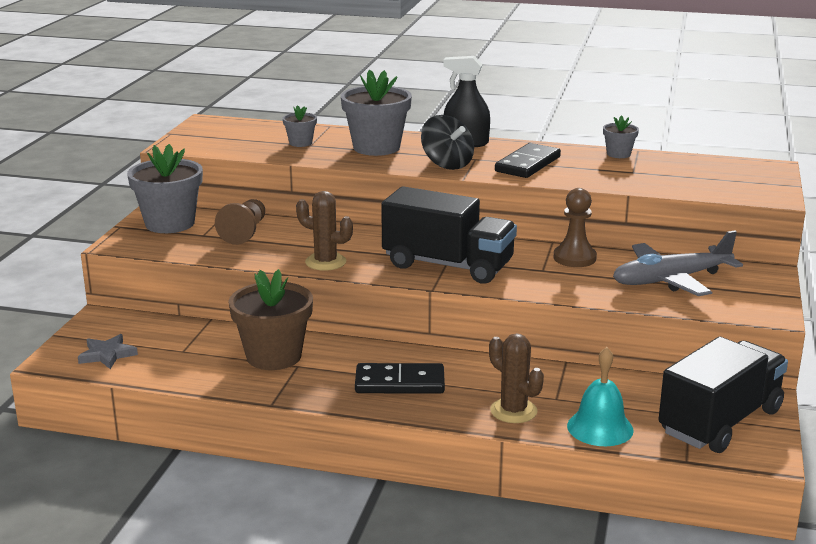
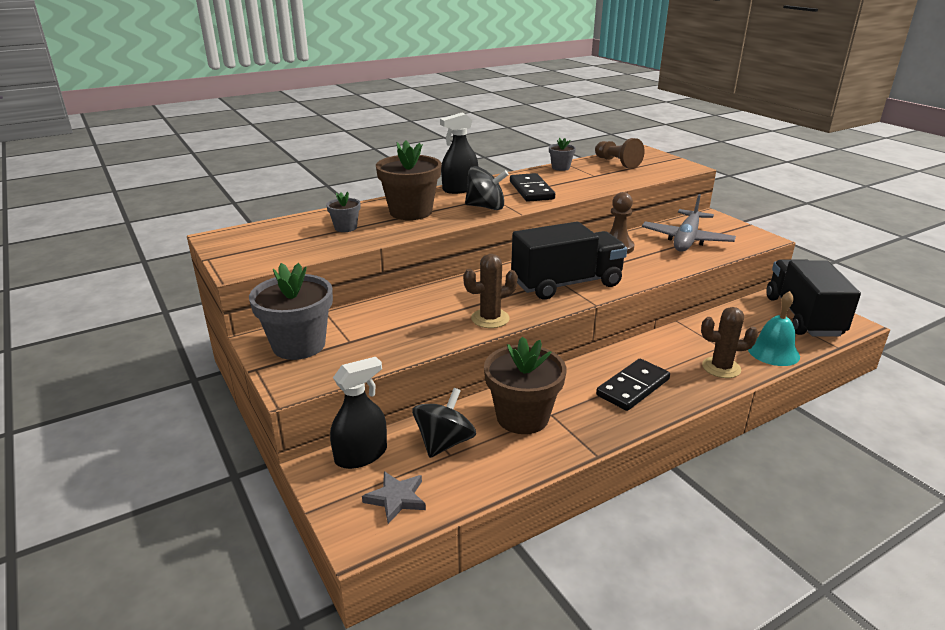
camera: 45 degrees left, 5 degrees up
brown pawn [215,199,265,245] -> brown pawn moved to [595,138,645,169]
grey flower pot [341,70,412,156] -> brown flower pot [376,140,442,220]
none -> black spray bottle [330,357,387,469]
none -> black spinning top [412,388,476,458]

